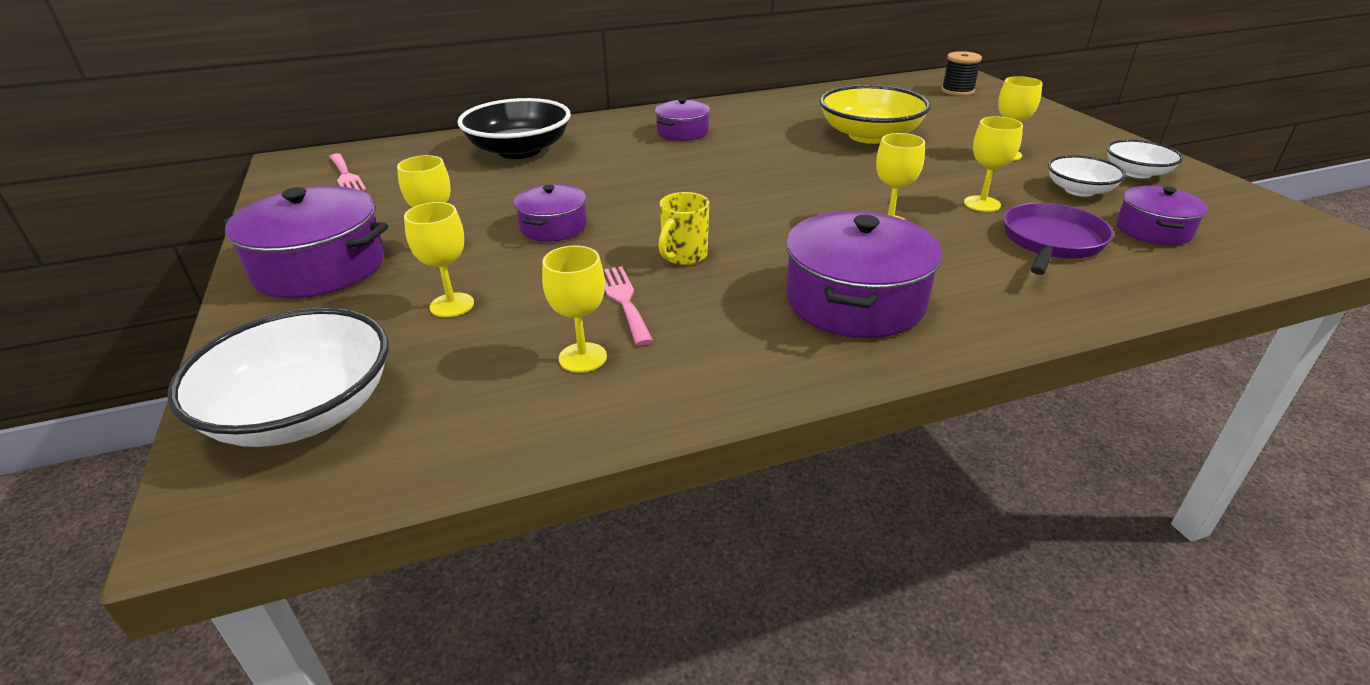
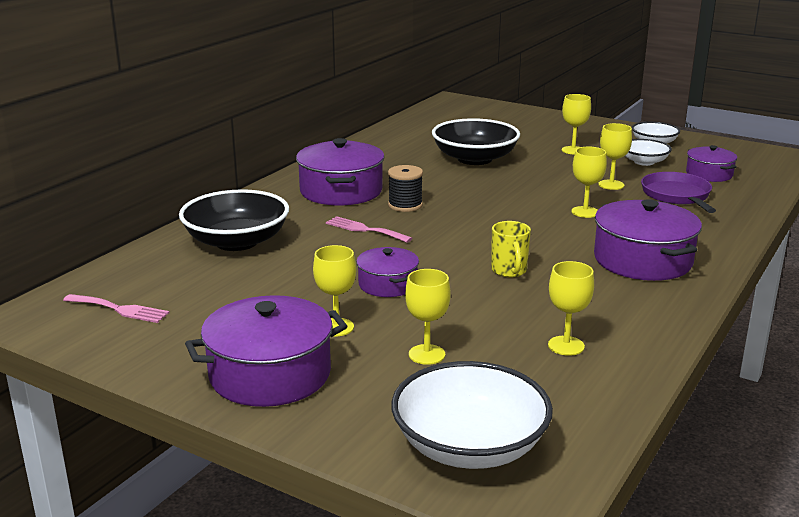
camera: 40 degrees left, 10 degrees down
pink fork [604,266,653,345] -> pink fork moved to [326,216,413,243]
purple pot [655,98,710,141] -> purple pot [296,138,385,206], size x1.74
yellow bowl [820,85,931,144] -> black bowl [432,118,520,165]
black spool [941,51,982,96] -> black spool moved to [388,165,423,212]

